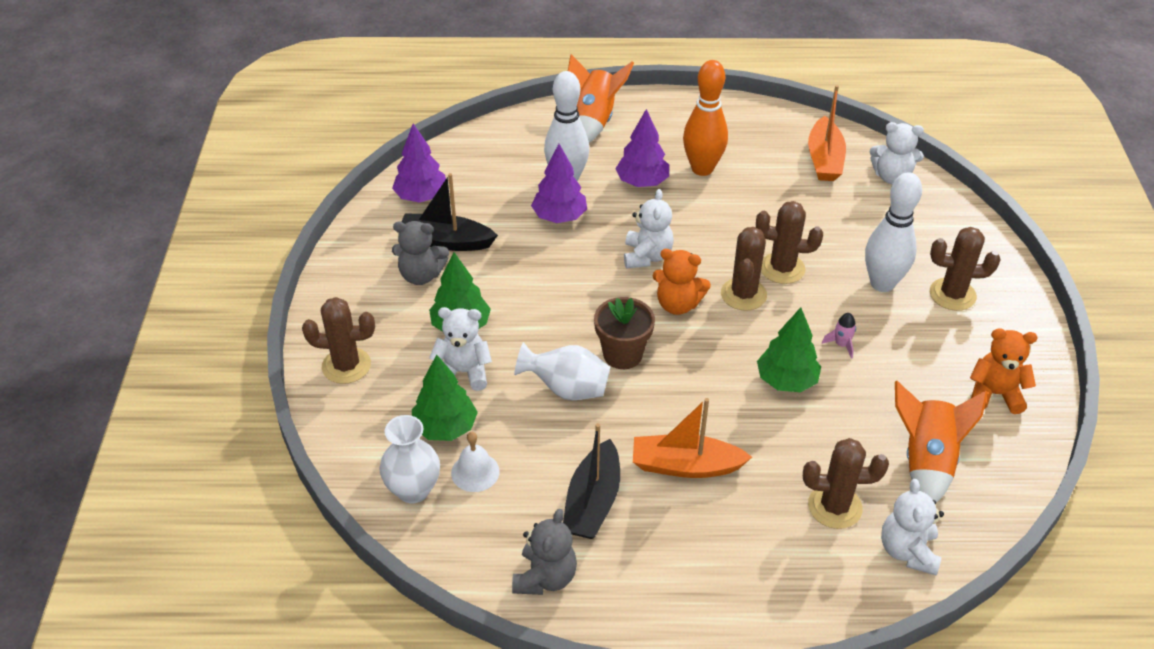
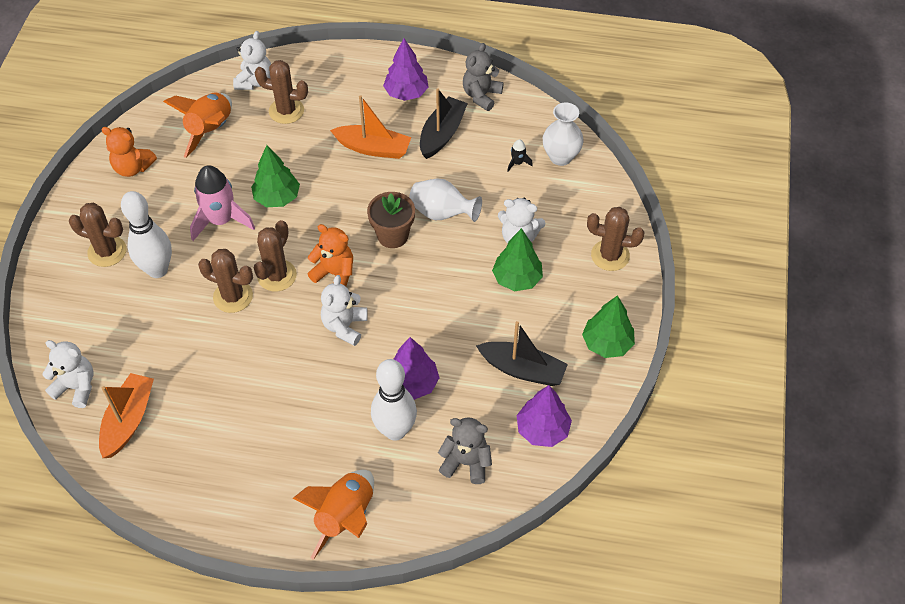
camera: 170 degrees left, 10 degrees up
grey teddy bear [392,221,449,285] -> grey teddy bear moved to [438,417,492,484]
green tree [412,355,478,441] -> green tree moved to [582,295,635,358]
white bell [451,432,500,492] -> black rocket [507,139,533,172]
purple tree [615,109,669,187] -> purple tree moved to [383,38,429,101]
orange bowling pin [683,60,728,176] -> none
pink rocket [822,313,856,359] -> pink rocket [190,165,255,241], size x2.31

